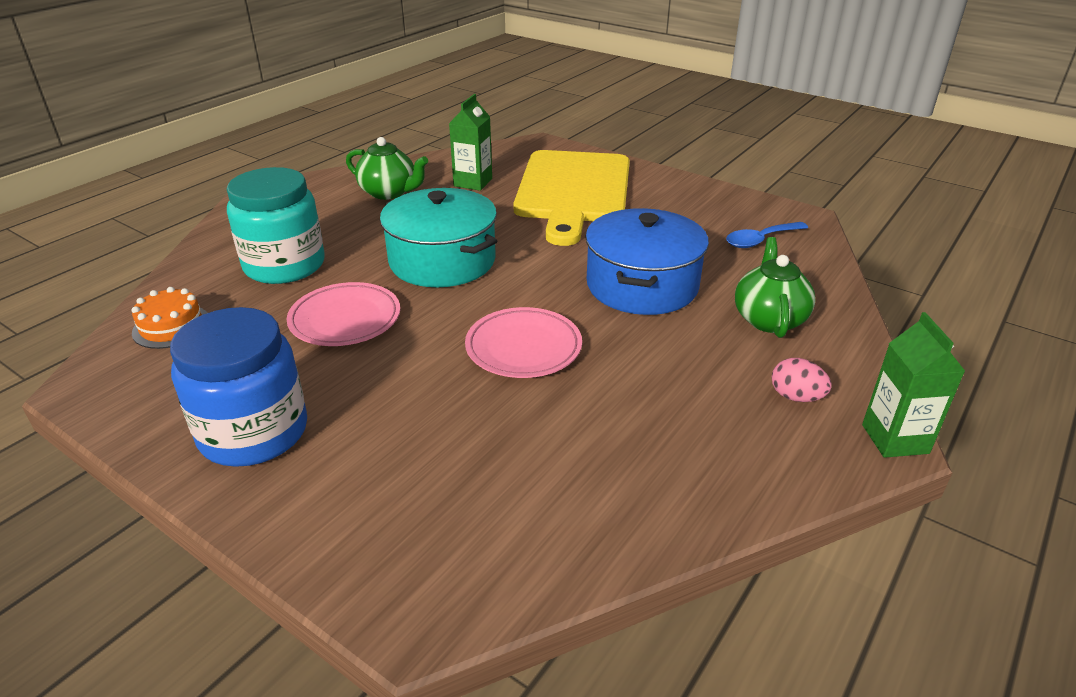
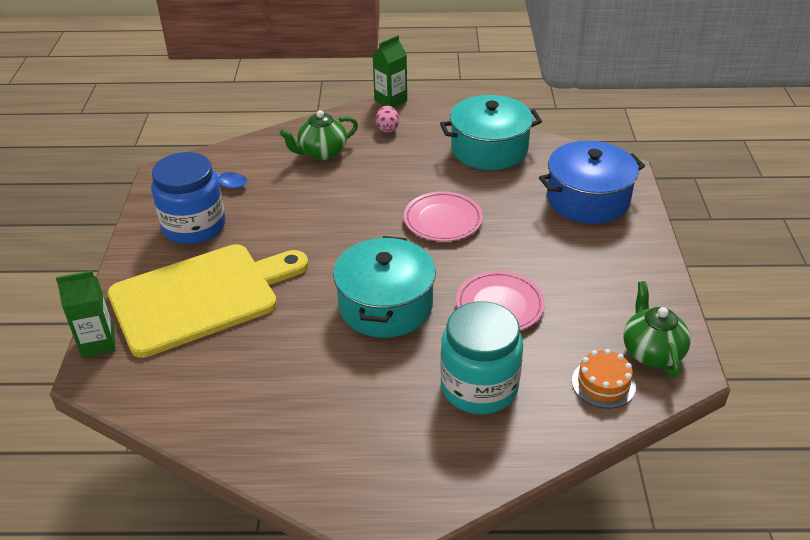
camera: 125 degrees left, 5 degrees up
blue jar [170,307,307,467] -> blue jar moved to [151,152,226,244]
green teapot [346,137,428,200] -> green teapot moved to [624,281,691,378]
green carton [449,94,492,191] -> green carton moved to [56,271,115,358]
blue pot [585,208,709,315] -> blue pot moved to [539,141,645,224]
none -> turquoise pot [440,95,542,170]

